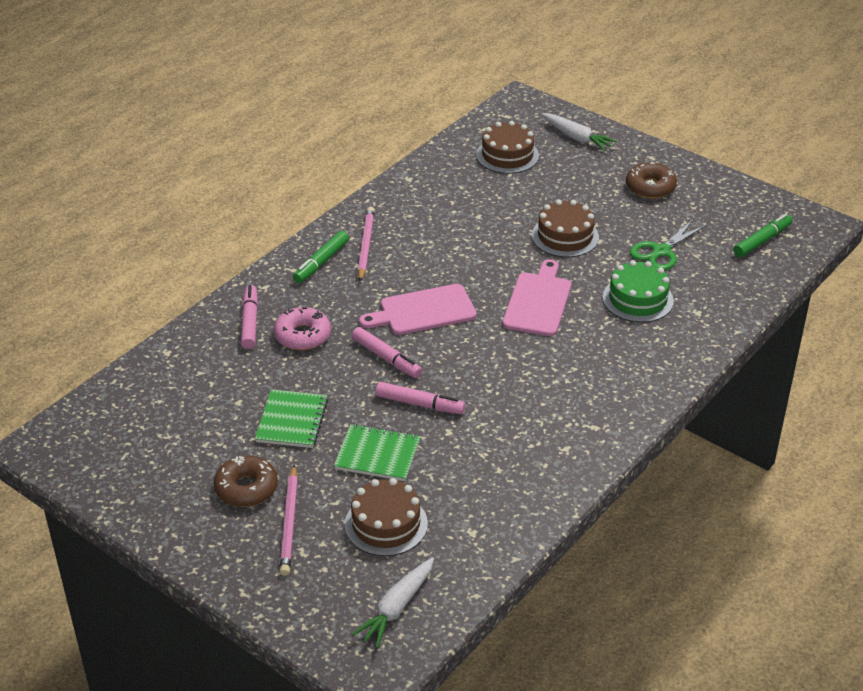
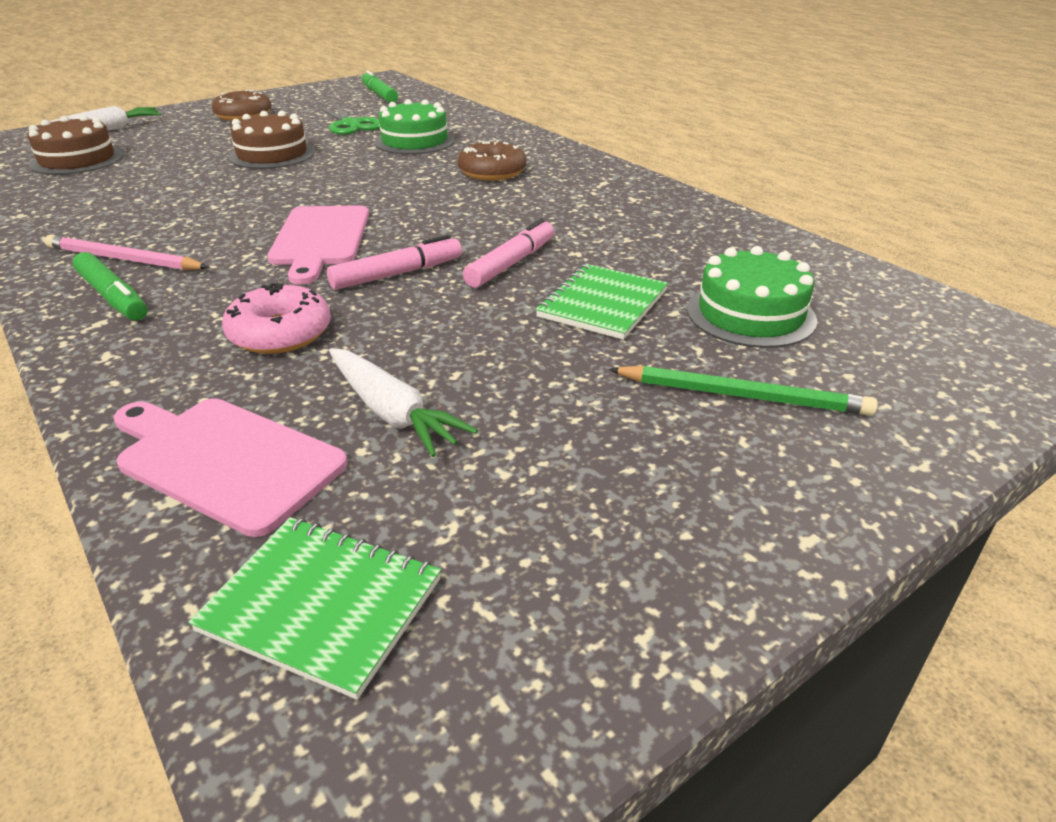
camera: 75 degrees left, 5 degrees down
brown donut [214,456,278,507] -> brown donut moved to [457,140,526,181]
pink marker [241,285,258,349] -> none
green notebook [255,389,328,448] -> green notebook moved to [188,517,441,700]
pink pencil [280,465,298,576] -> green pencil [609,365,878,416]
brown cake [345,478,428,556] -> green cake [687,246,817,348]
white carrot [351,557,434,648] -> white carrot moved to [329,348,478,457]
pink cutting board [502,259,571,336] -> pink cutting board moved to [114,398,348,537]

